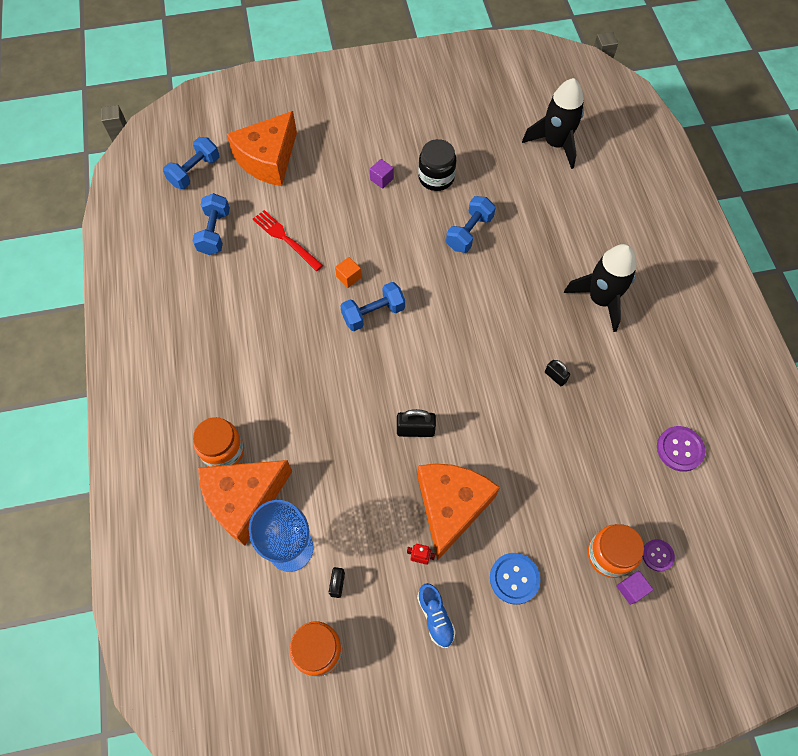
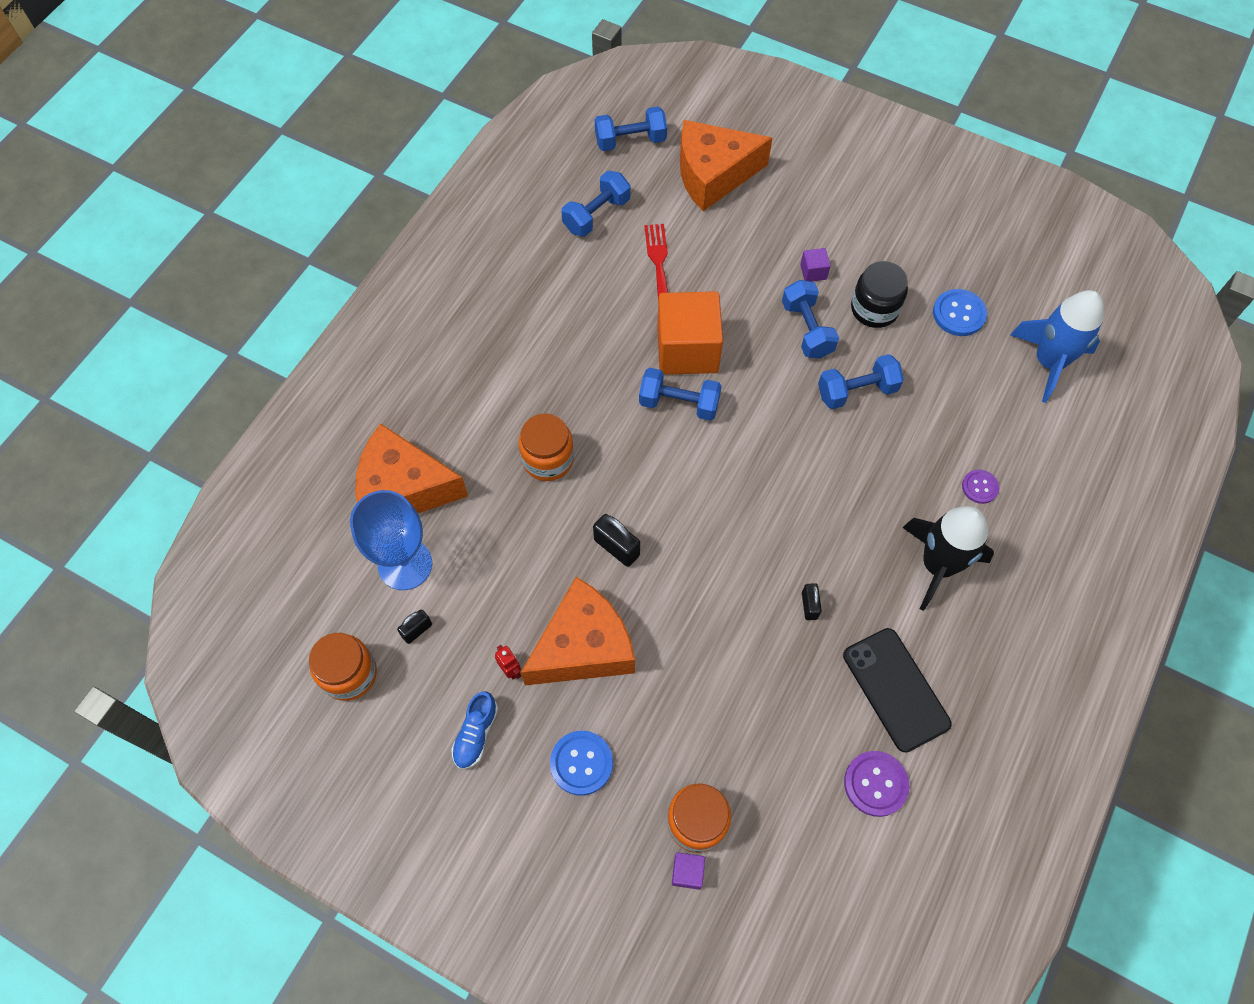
camera: 40 degrees right, 0 degrees up
orange jar [193,417,244,467] -> orange jar moved to [519,413,574,481]
orange cube [335,257,362,288] -> orange cube [657,291,723,375], size x2.48
black rocket [522,78,584,169] -> blue rocket [1010,290,1104,403]
purple button [643,539,675,572] -> purple button moved to [962,469,999,504]
none -> blue dumbbell [782,280,839,359]
none -> black phone [843,628,952,752]
none -> blue button [933,289,987,336]

